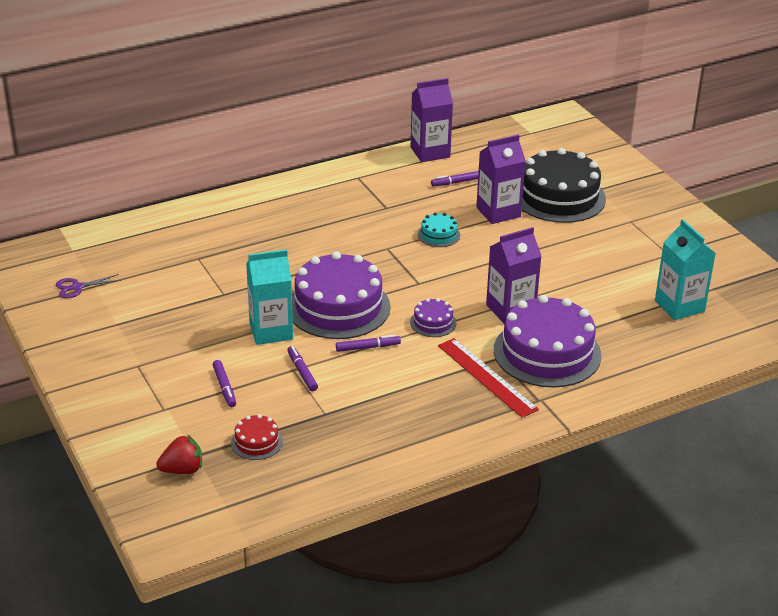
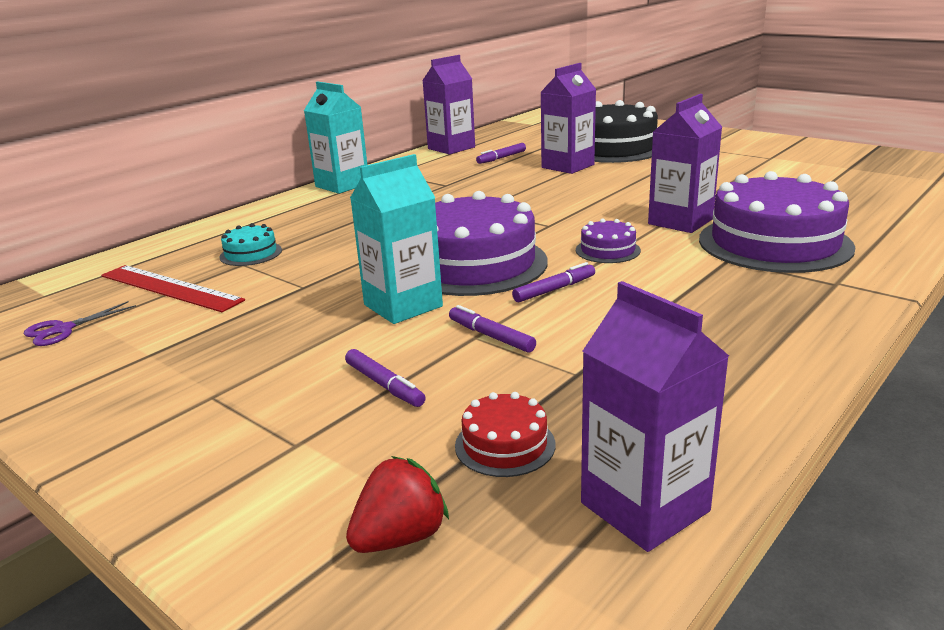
camera: 20 degrees left, 10 degrees down
turquoise cake [418,212,460,247] -> turquoise cake moved to [219,223,282,266]
red ruler [438,338,539,418] -> red ruler moved to [101,265,245,312]
turquoise carton [655,219,716,320] -> turquoise carton moved to [304,82,367,194]
none -> purple carton [581,281,729,552]

